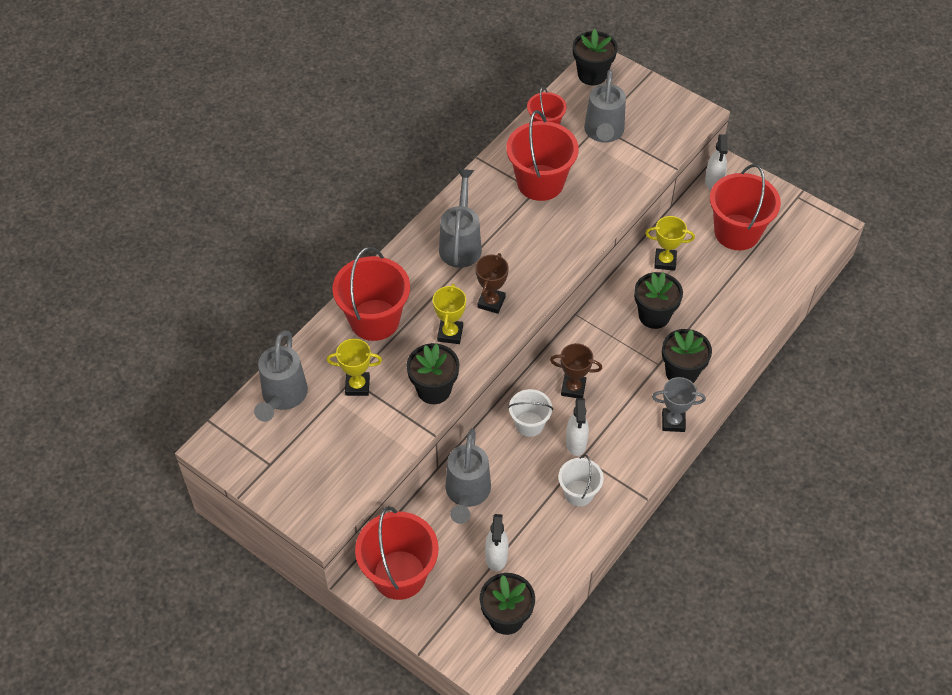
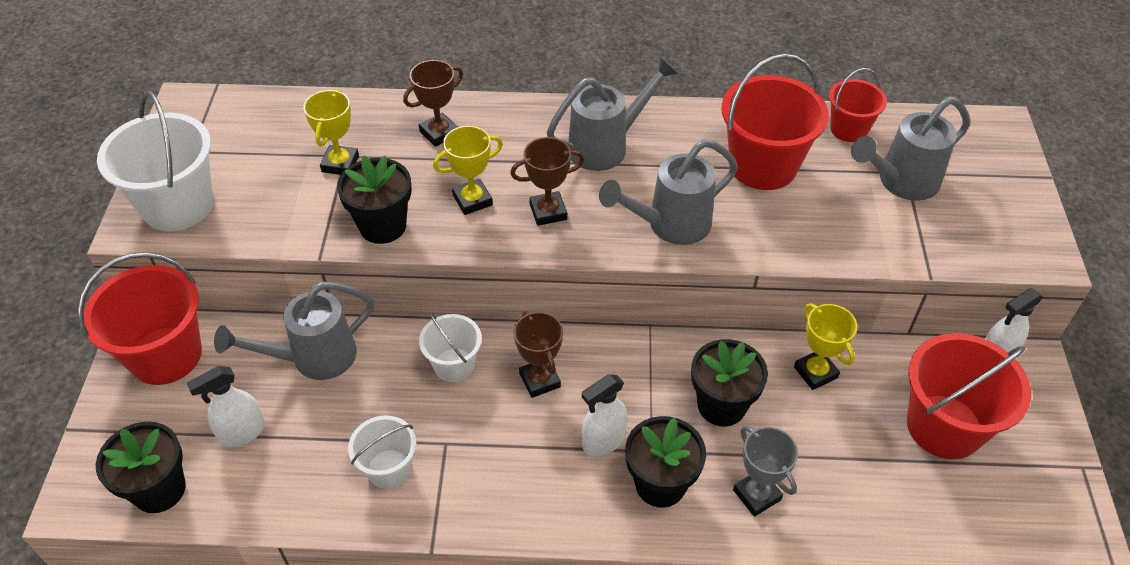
camera: 55 degrees right, 5 degrees down
grey watering can [254,330,308,422] -> grey watering can moved to [599,139,738,245]
yellow trophy [327,338,382,396] -> yellow trophy turned 45 degrees clockwise [303,89,359,175]
red bucket [332,247,410,341] -> brown trophy [403,60,463,147]
white spray bottle [566,398,589,456] -> white spray bottle moved to [582,374,628,456]
black flower pot [573,29,618,85] -> none
grey trophy [652,377,706,432] -> grey trophy moved to [733,425,798,517]
none -> white bucket [97,91,213,231]

